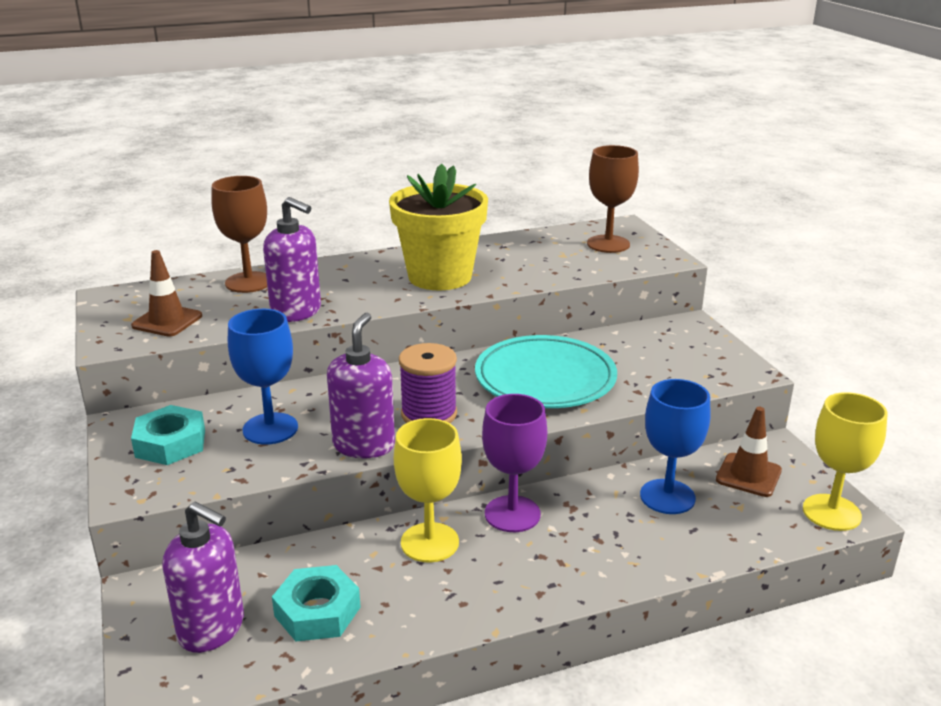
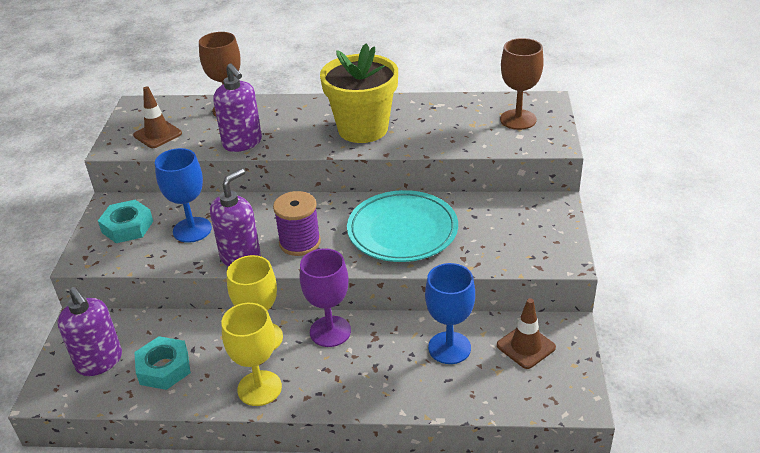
camera: 25 degrees right, 10 degrees up
yellow goblet [803,392,888,531] -> yellow goblet moved to [221,303,282,406]

